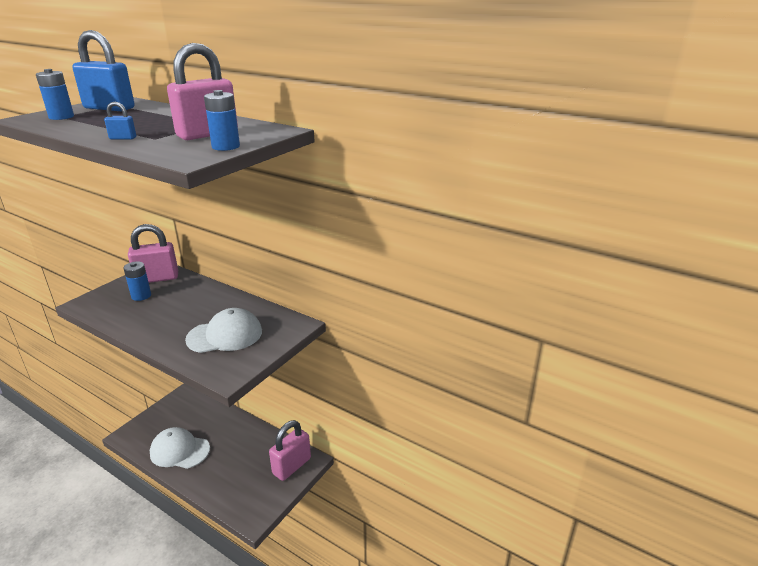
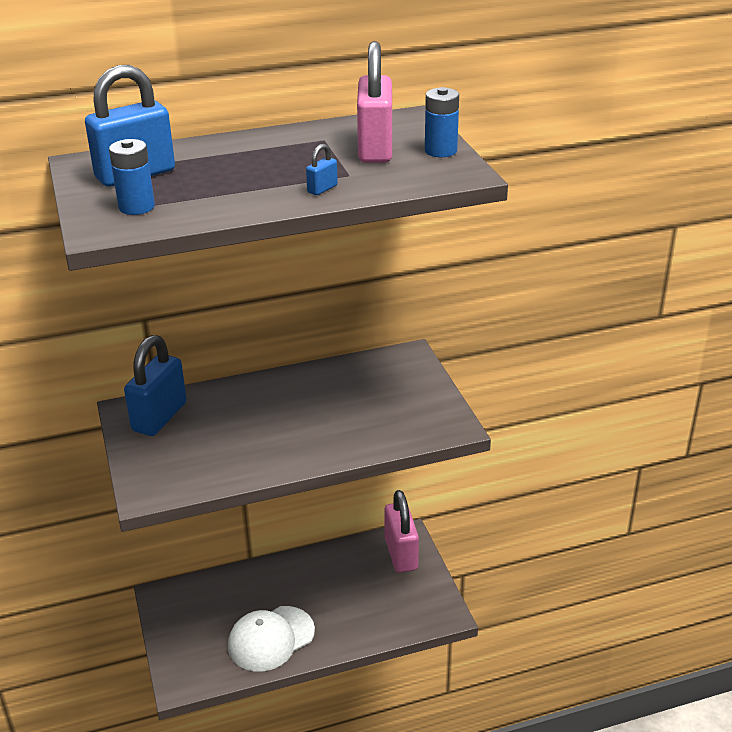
camera: 50 degrees left, 5 degrees up
blue battery [123,261,151,301] -> none
pink padlock [128,224,178,283] -> blue padlock [124,335,187,436]
white cap [185,308,262,353] -> none

